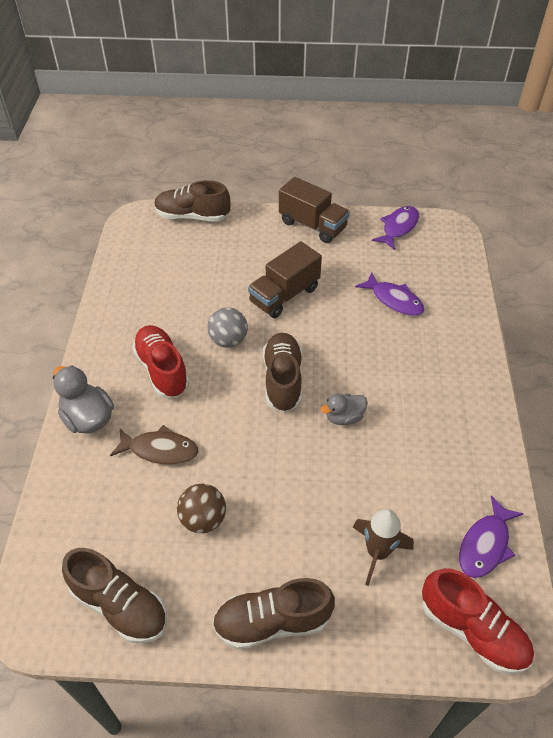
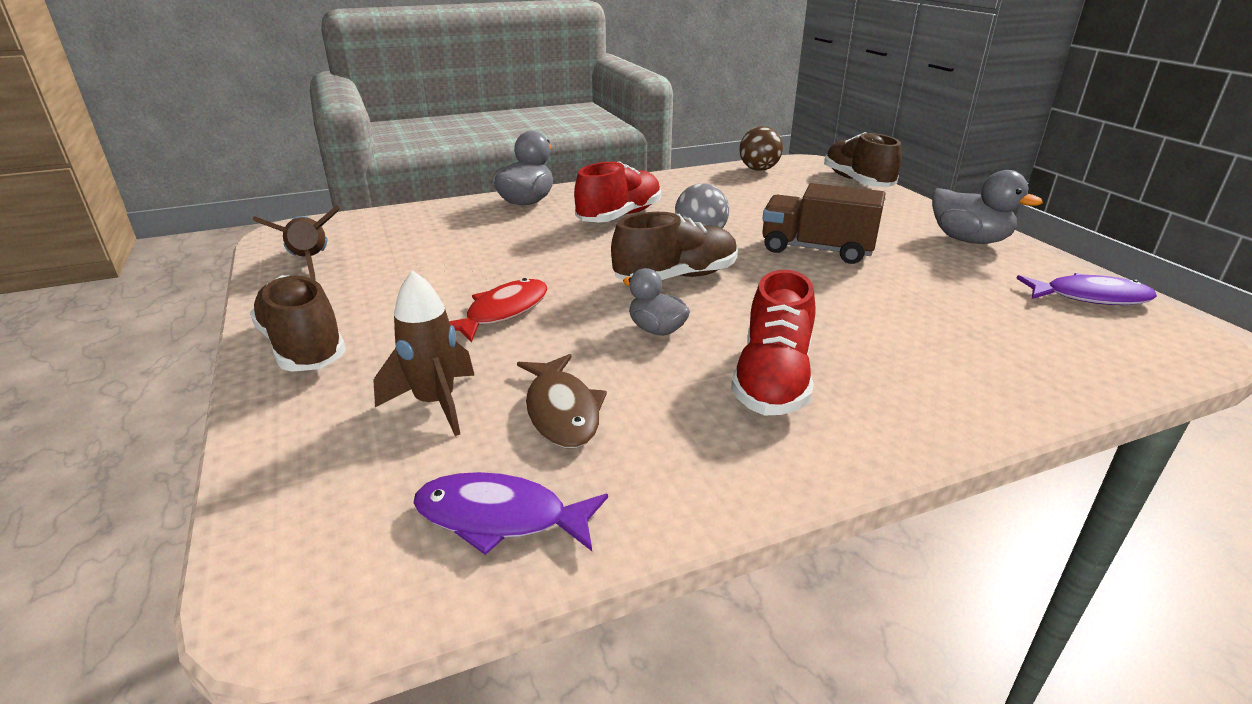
camera: 65 degrees right, 20 degrees down
brown shoe [62,548,167,644] -> brown rocket [253,205,340,280]
brown fish [110,425,198,465] -> brown fish moved to [517,354,607,448]
brown ball [177,484,226,533] -> brown ball moved to [739,126,783,171]
brown truck [279,177,350,243] -> grey duck [932,170,1043,244]
purple fish [355,272,424,316] -> none
red shoe [422,568,534,674] -> red shoe moved to [731,270,816,416]
none -> red fish [449,278,548,343]

